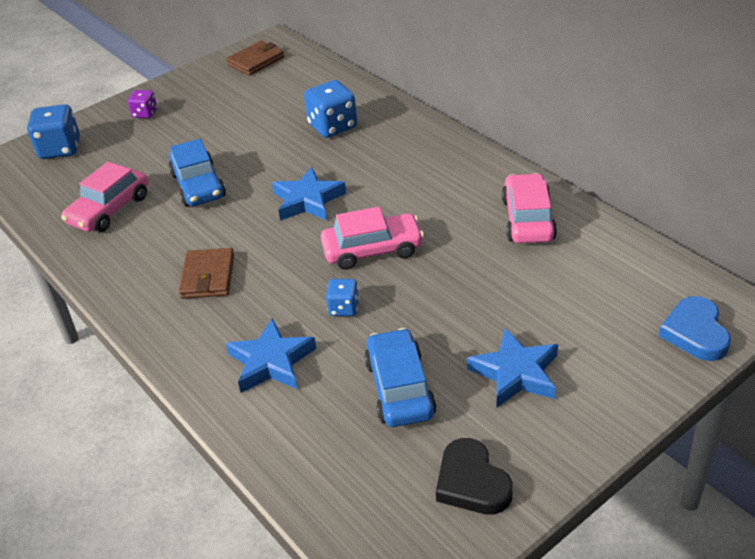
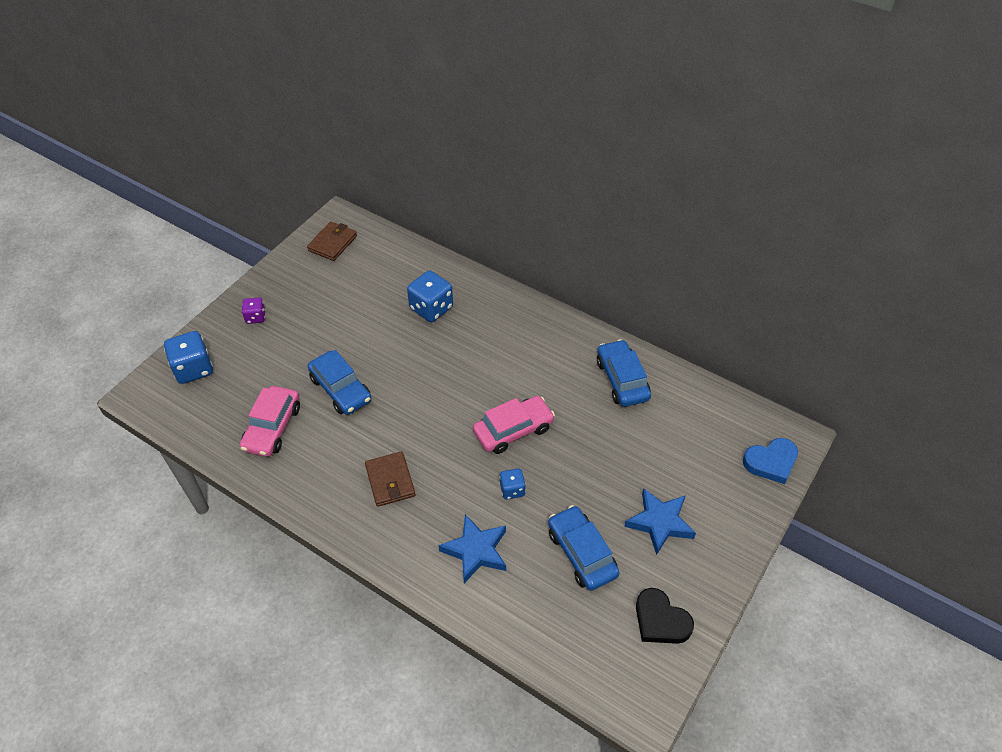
camera: 20 degrees left, 10 degrees up
blue star [272,167,346,221] -> none
pink car [502,173,557,243] -> blue car [597,339,651,407]
blue heart [659,296,731,361] -> blue heart turned 90 degrees counterclockwise [743,438,798,484]

